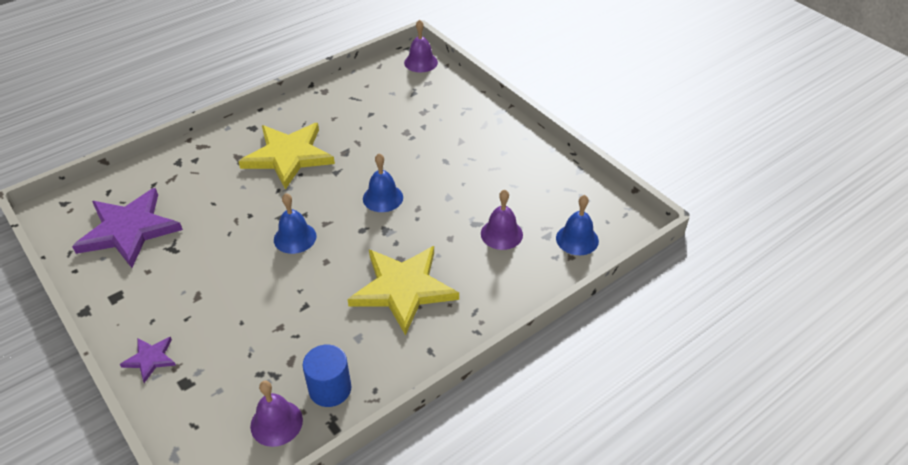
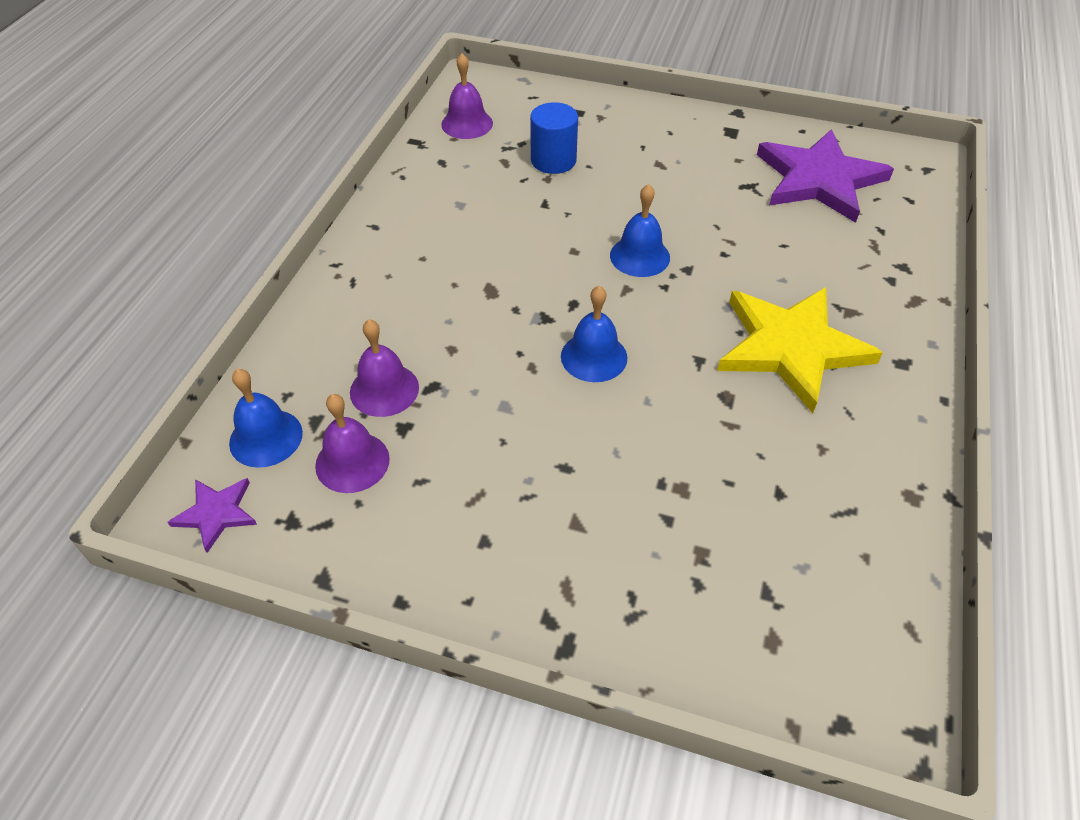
camera: 145 degrees right, 5 degrees up
purple star [120,337,176,383] -> purple star moved to [168,478,257,553]
blue cylinder [303,344,351,407] -> blue cylinder moved to [530,102,578,174]
yellow star [348,246,459,335] -> none
purple bell [404,19,438,73] -> purple bell moved to [315,394,390,493]

